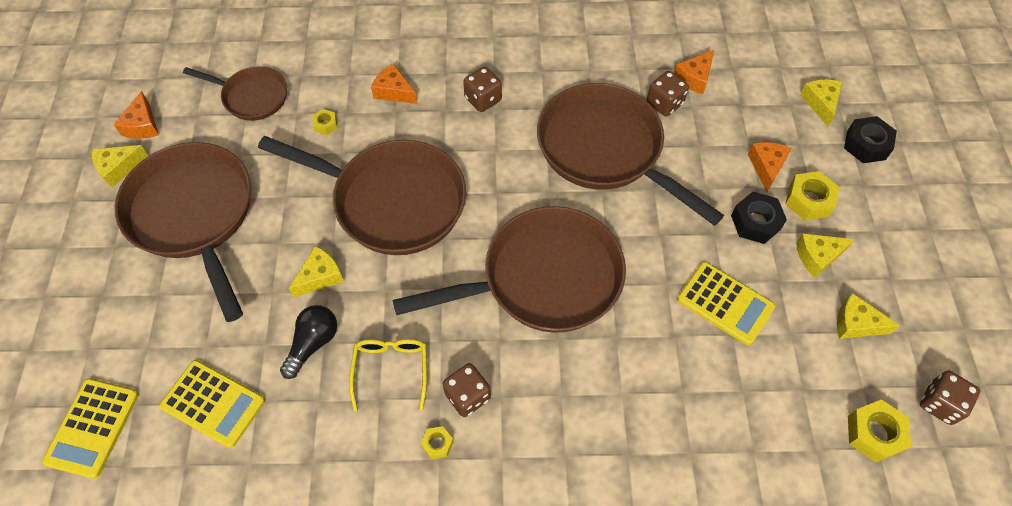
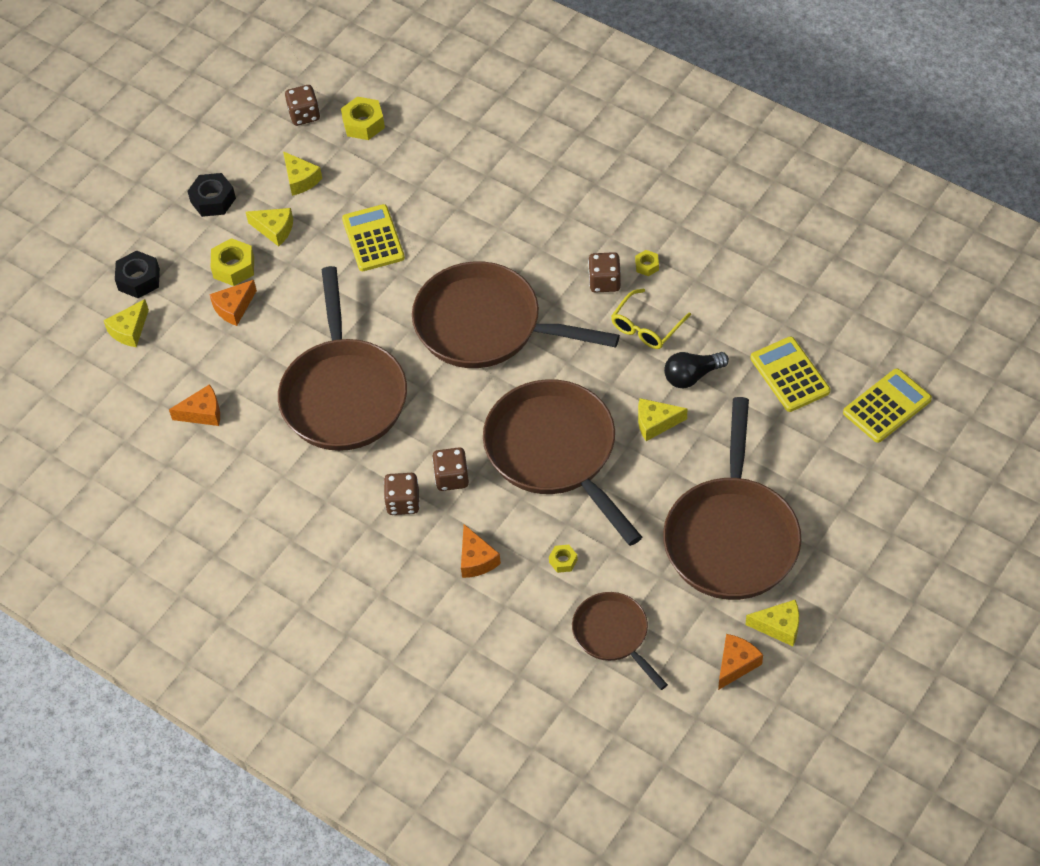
camera: 140 degrees left, 5 degrees down
brown dice [647,71,689,116] -> brown dice moved to [432,447,469,491]
black nut [731,192,787,244] -> black nut moved to [188,173,236,217]

